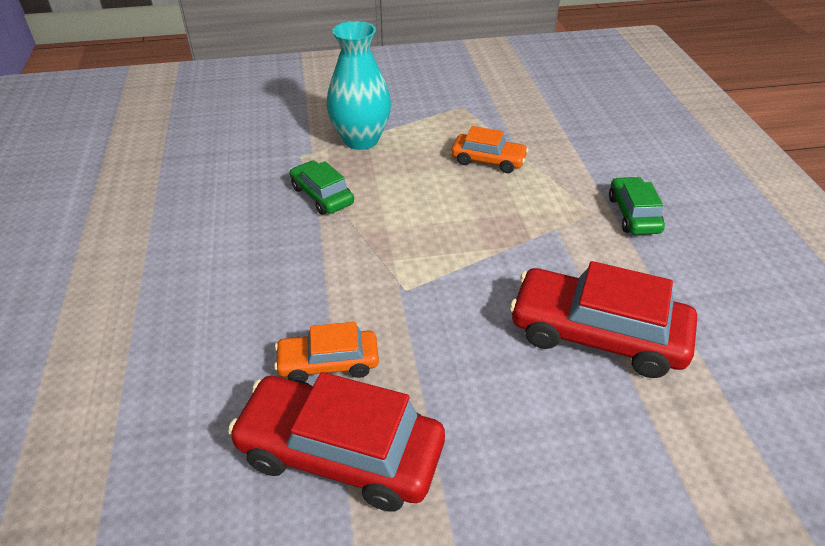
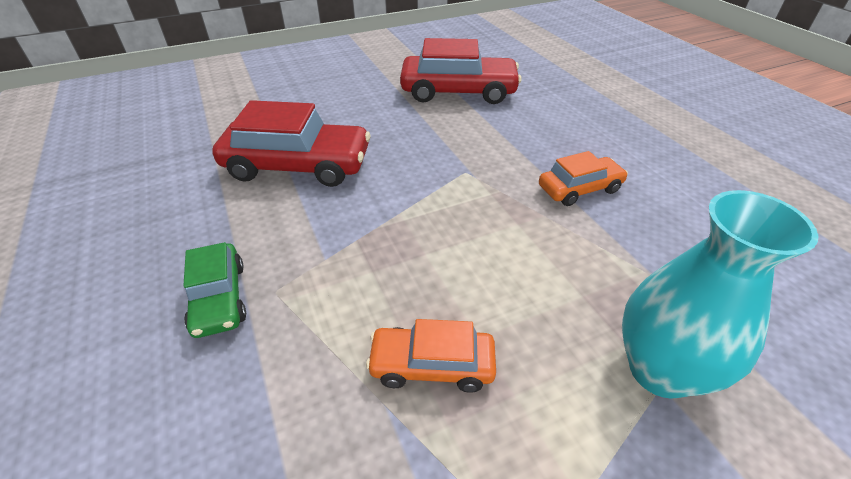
camera: 165 degrees right, 0 degrees up
orange car [274,322,379,382] -> orange car moved to [539,151,628,206]
green car [290,160,354,215] -> none

